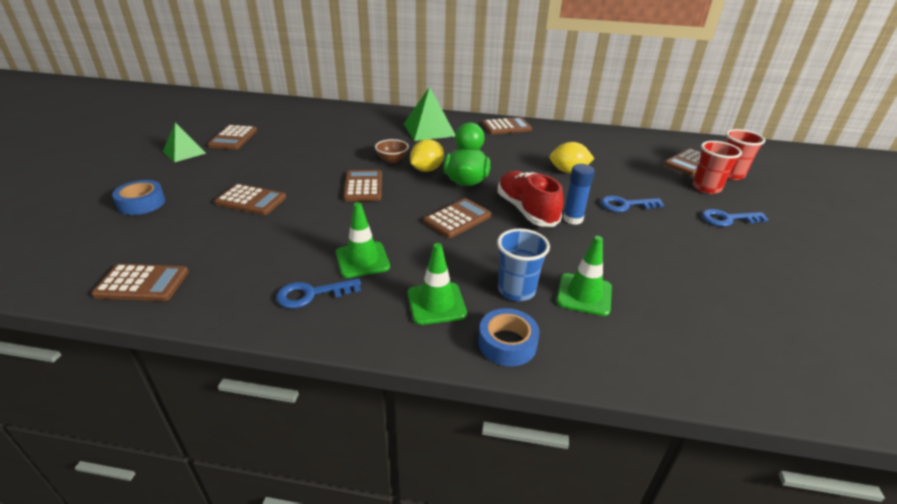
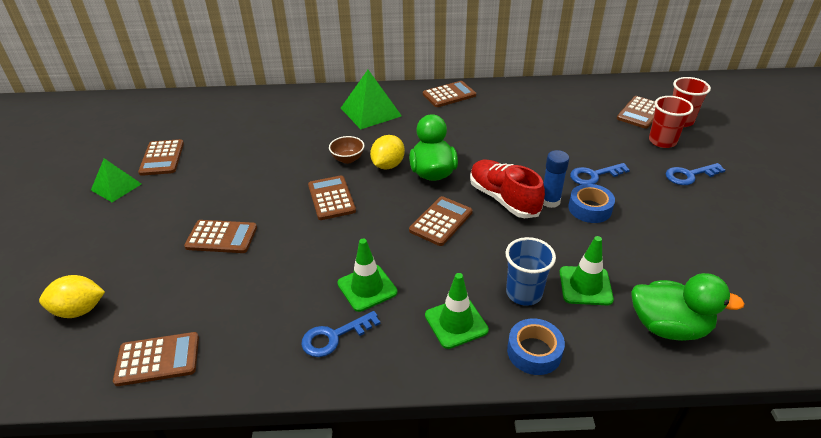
camera: 10 degrees left, 5 degrees up
blue tape [112,180,165,215] -> blue tape moved to [568,184,615,223]
yellow lemon [550,142,595,173] -> yellow lemon moved to [39,275,105,318]
none -> green duck [631,273,745,341]

